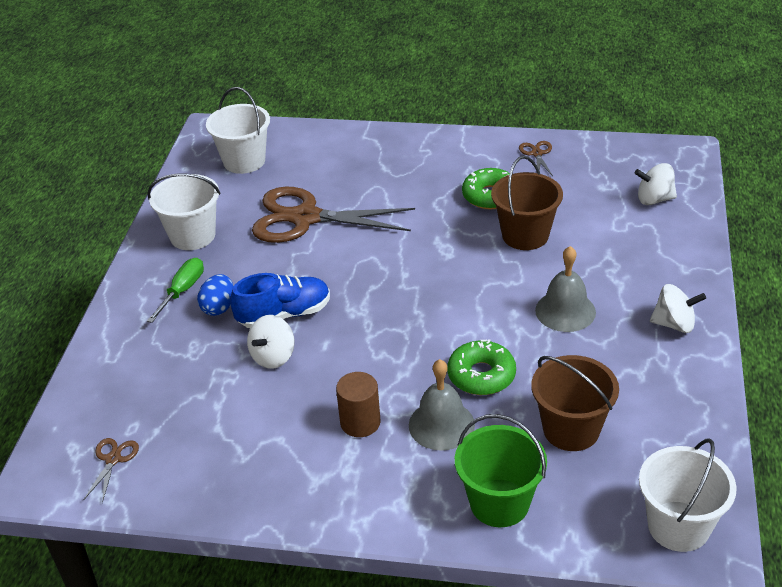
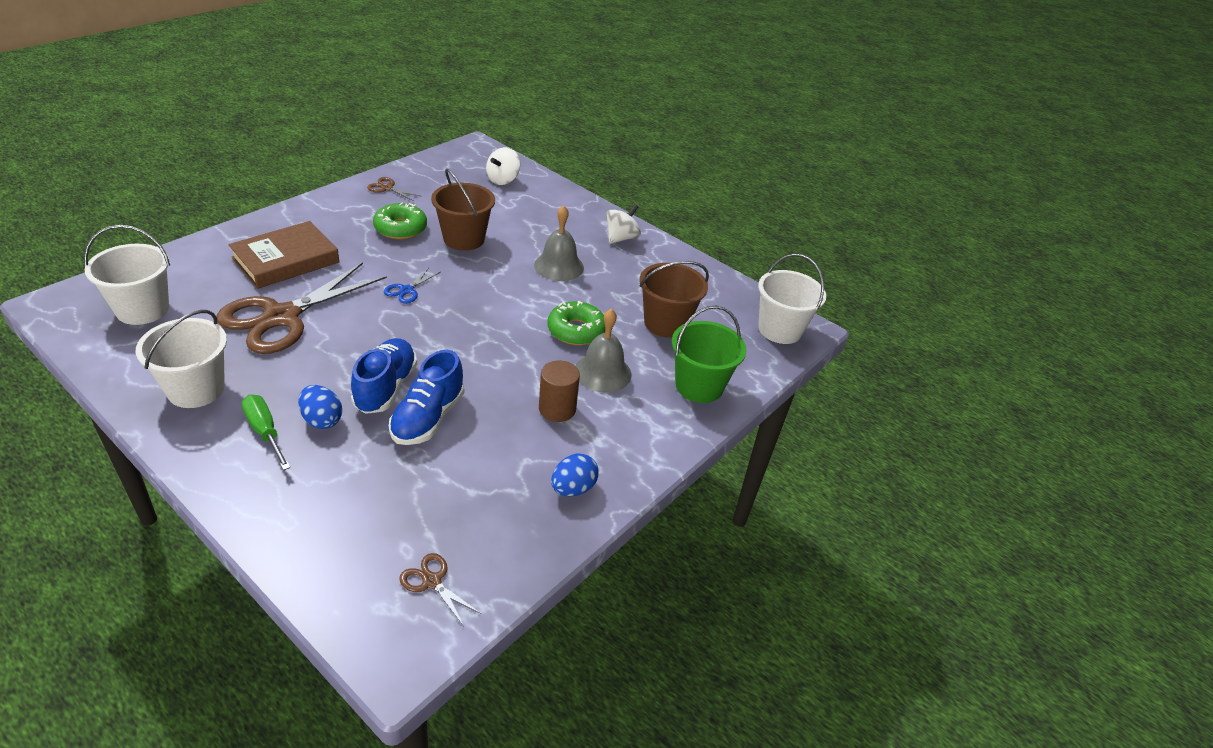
camera: 65 degrees left, 0 degrees up
white spinning top [247,315,295,369] -> blue shoe [389,350,464,445]
none -> brown book [228,221,340,289]
none -> blue scissors [384,268,441,304]
none -> blue egg [551,453,599,496]

